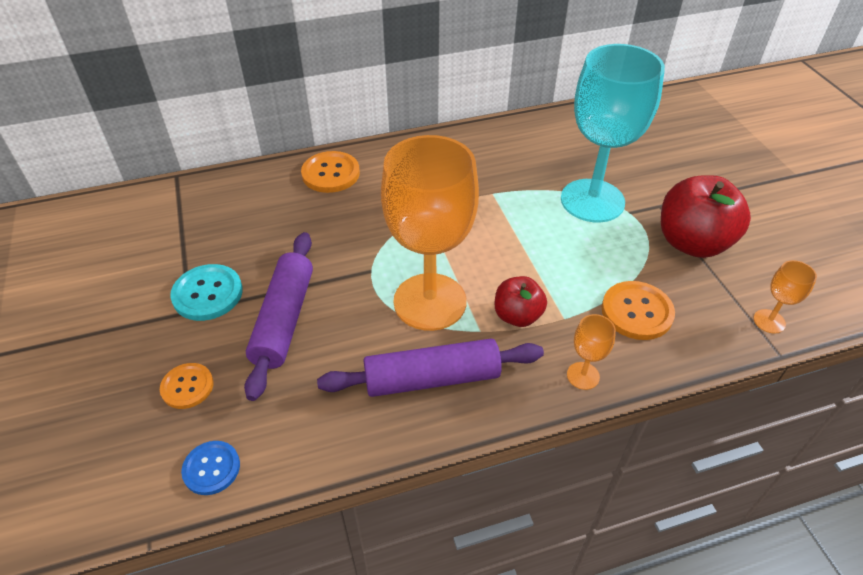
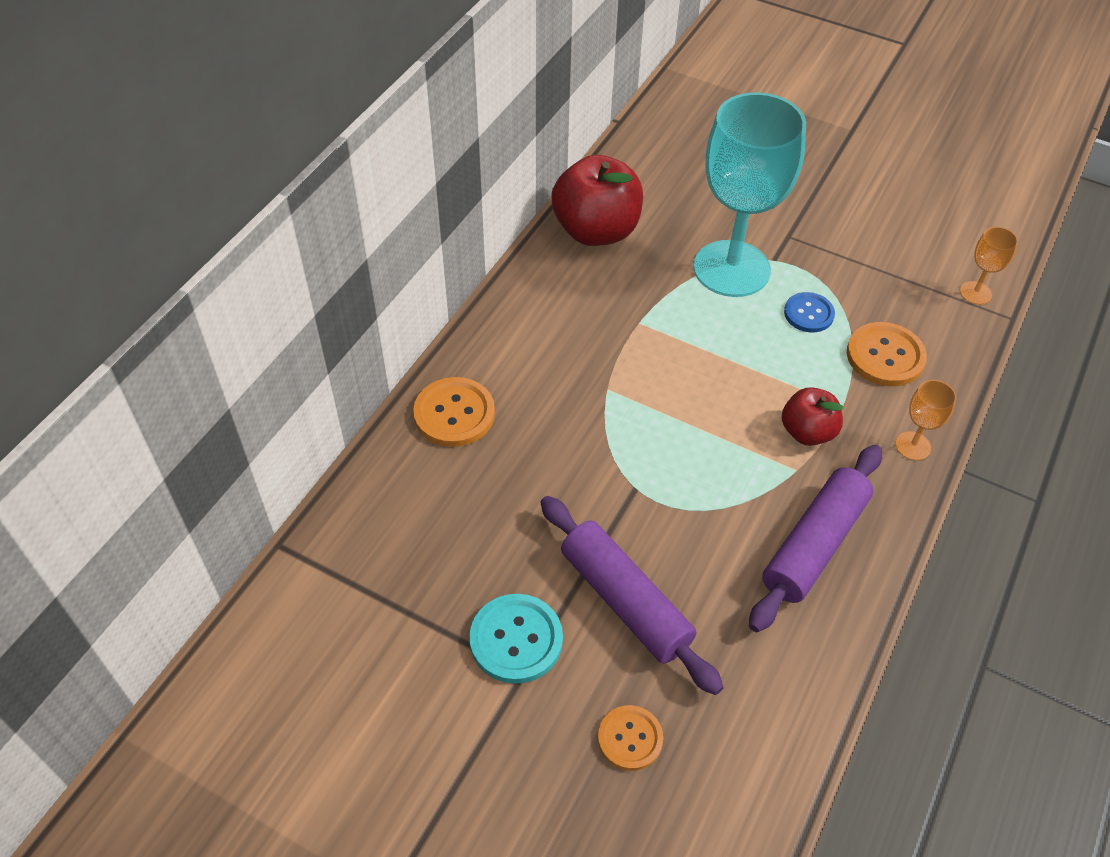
camera: 45 degrees left, 5 degrees up
blue button [181,441,240,495] -> blue button moved to [784,292,835,332]
orange goblet [381,135,479,331] -> none
red apple [661,175,751,258] -> red apple moved to [551,155,643,246]

